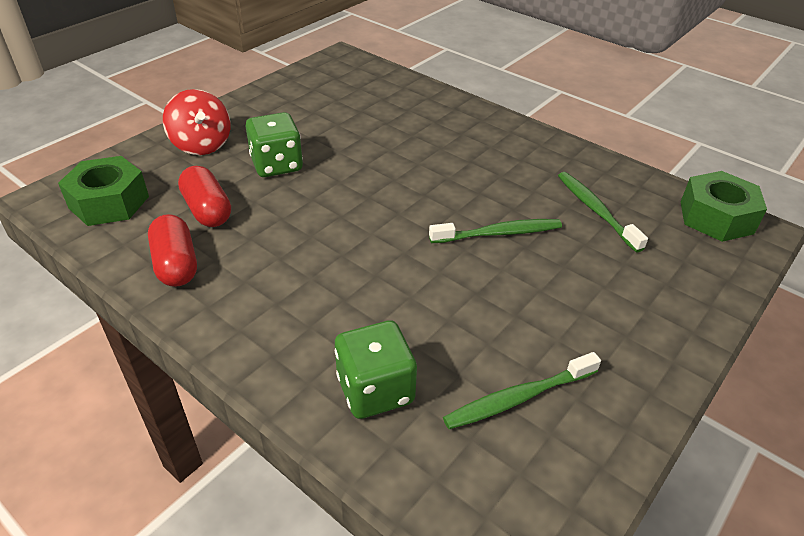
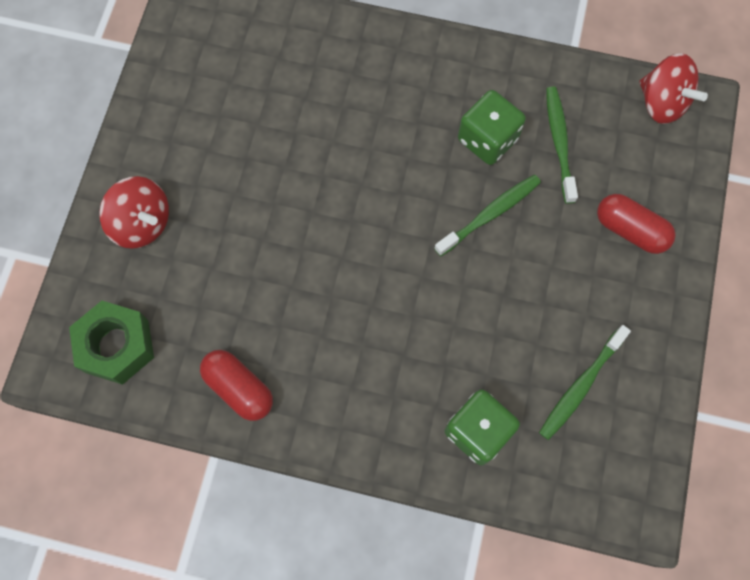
camera: 25 degrees left, 30 degrees up
red capsule [178,166,231,227] -> red capsule moved to [597,194,676,254]
green dice [246,112,303,177] -> green dice moved to [458,90,526,165]
green toothbrush [558,172,648,252] -> green toothbrush turned 45 degrees clockwise [546,86,578,204]
green nut [681,171,767,242] -> red spinning top [639,53,708,124]

